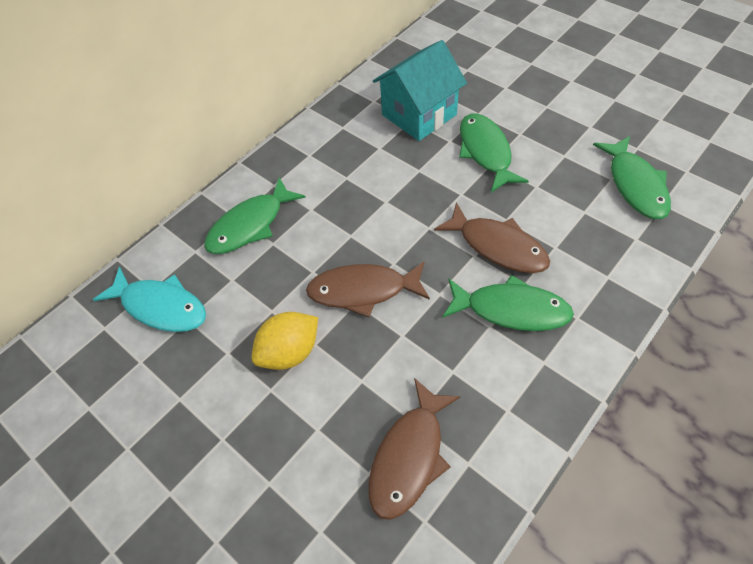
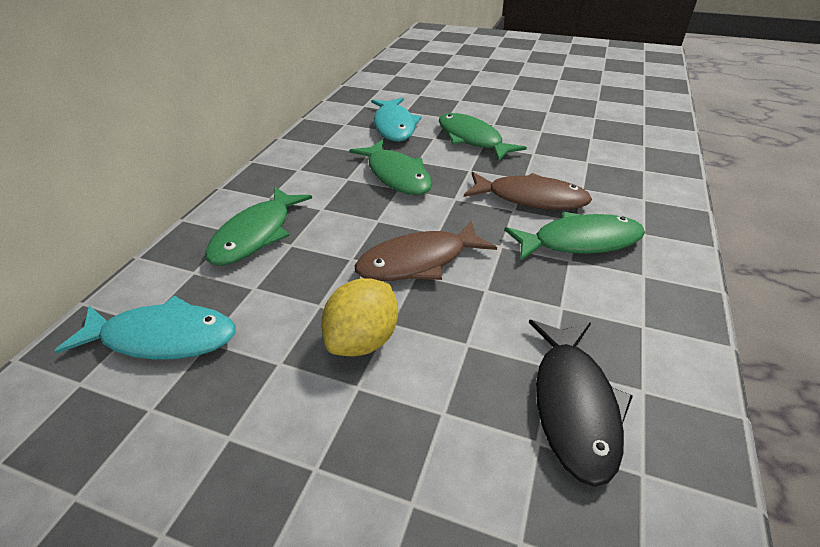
camera: 25 degrees left, 15 degrees down
brown fish [368,378,461,520] -> black fish [529,320,633,487]
turquoise house [373,40,467,141] -> turquoise fish [371,97,422,142]
green fish [593,136,671,219] -> green fish moved to [349,140,432,195]

